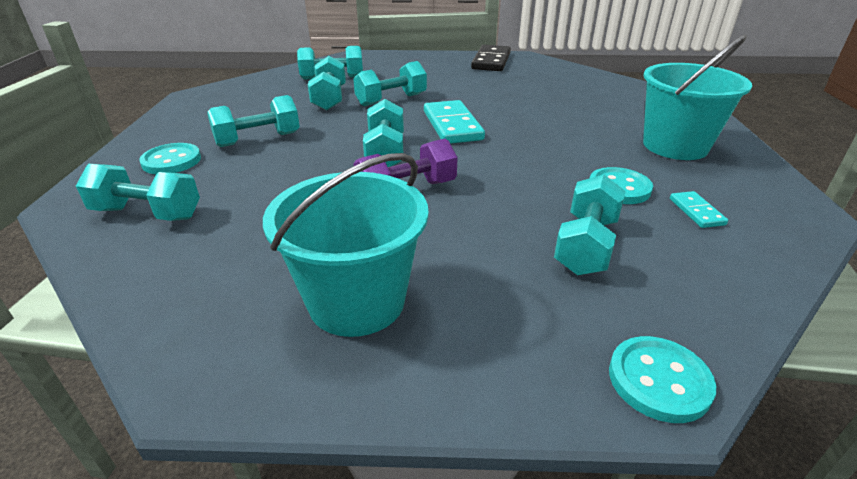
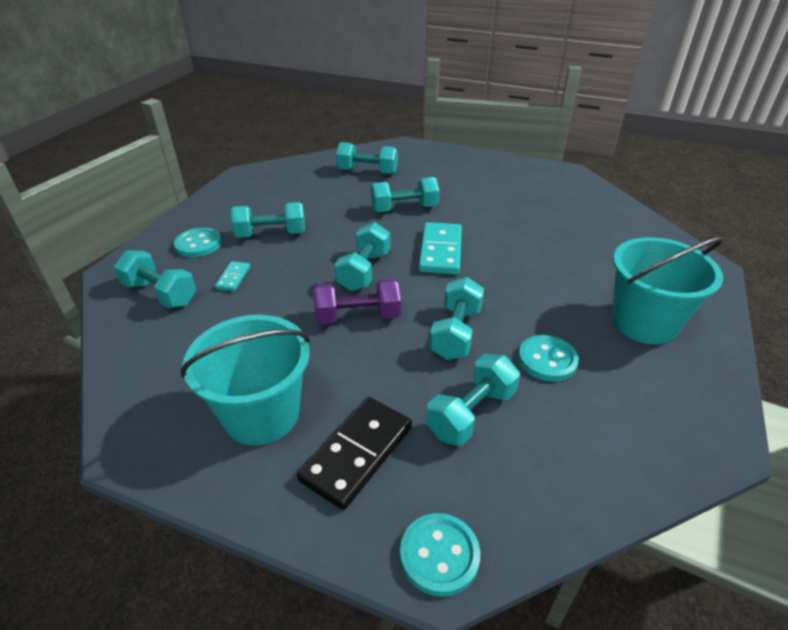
camera: 20 degrees right, 5 degrees up
turquoise dumbbell [308,56,346,110] -> turquoise dumbbell moved to [429,277,484,360]
black domino [471,45,511,71] -> black domino moved to [297,397,412,510]
turquoise domino [670,191,728,228] -> turquoise domino moved to [215,261,250,291]

